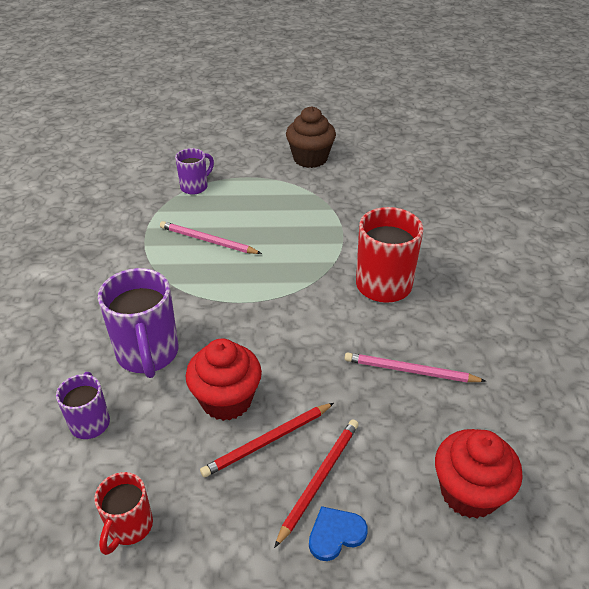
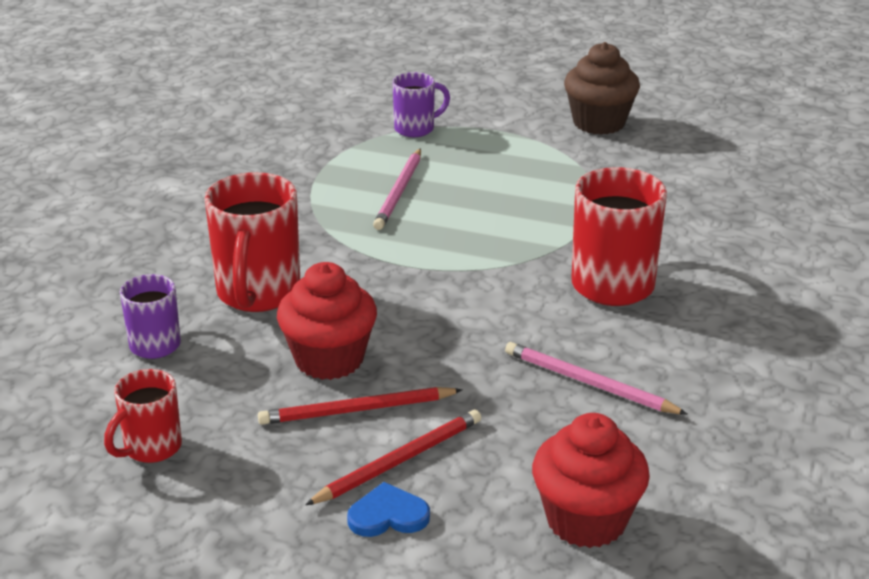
camera: 20 degrees right, 10 degrees down
purple mug [98,268,179,378] -> red mug [205,172,300,312]
pink pencil [160,221,262,254] -> pink pencil turned 120 degrees counterclockwise [373,148,421,230]

